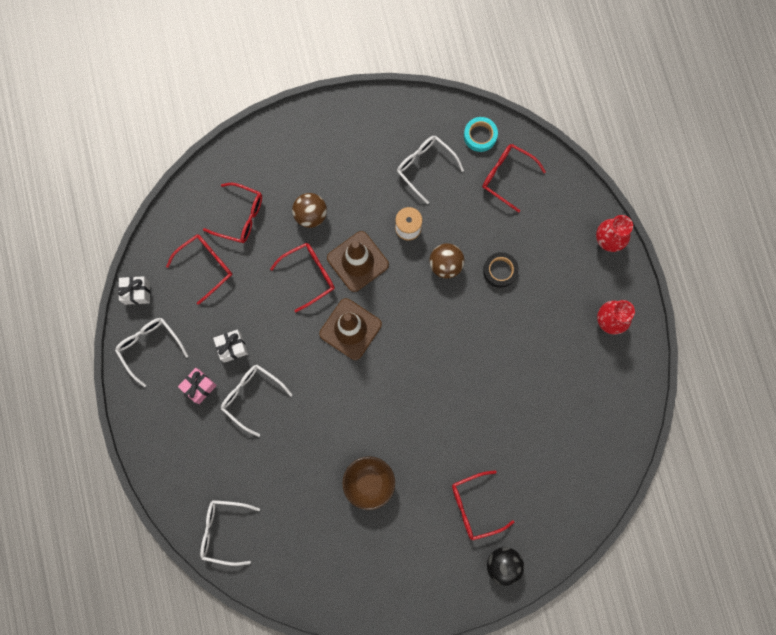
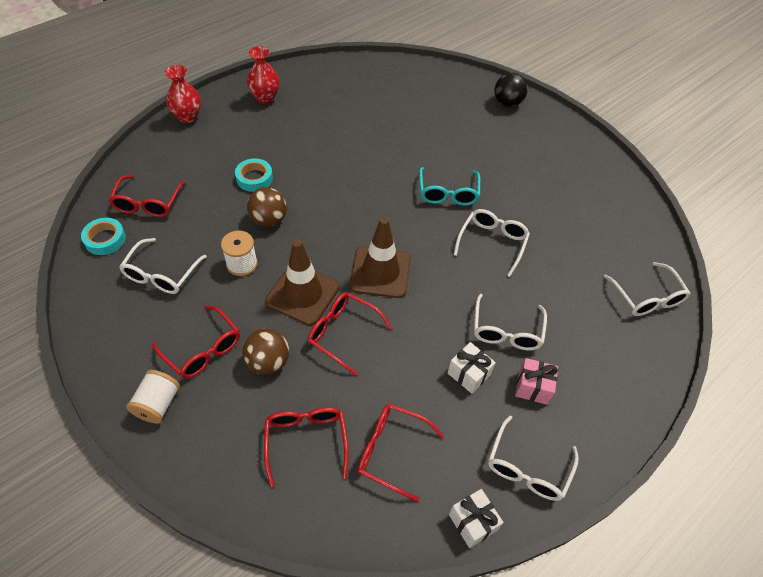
camera: 120 degrees left, 25 degrees down
brown bowl [342,456,395,510] -> none
red glasses [452,471,514,540] -> red glasses moved to [152,306,240,379]
black tape [483,252,519,288] -> turquoise tape [235,158,273,192]
none -> white spool [126,370,180,424]
none -> turquoise glasses [419,167,481,206]
none -> white glasses [454,209,530,277]

